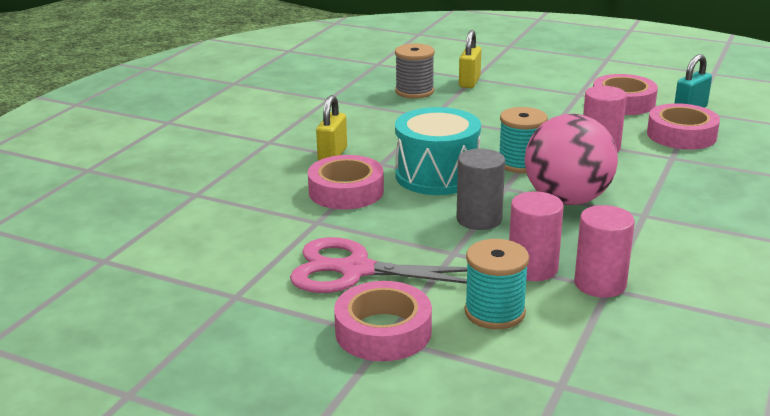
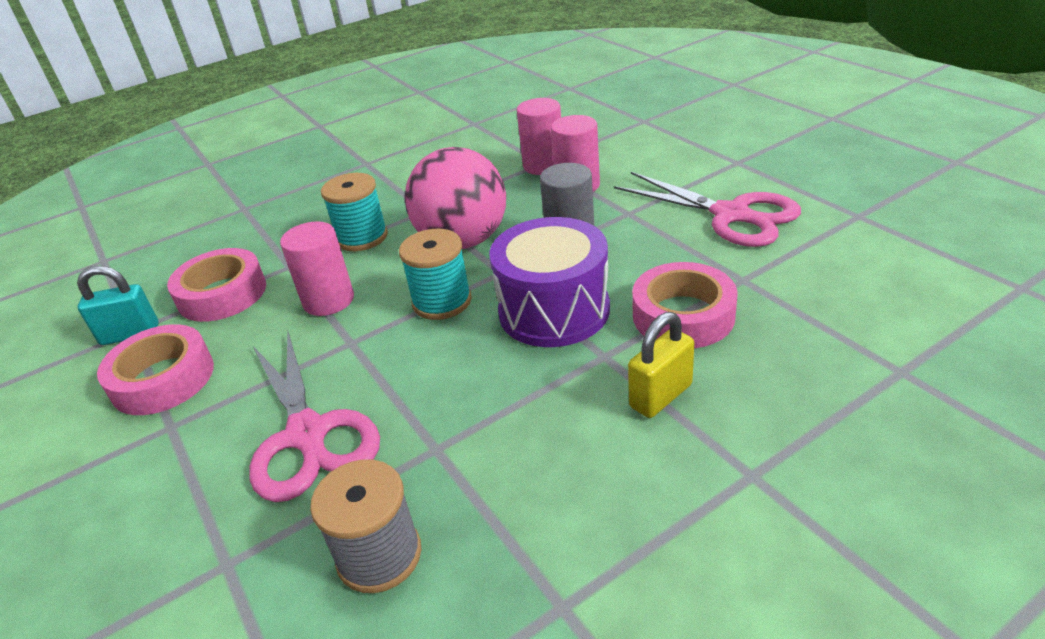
camera: 145 degrees left, 10 degrees up
pink tape [334,281,432,361] -> none
turquoise drum [395,107,481,195] -> purple drum [489,217,610,347]
yellow padlock [459,30,481,88] -> none
turquoise spool [465,239,529,329] -> turquoise spool moved to [321,173,388,251]
none -> pink scissors [249,331,380,502]

